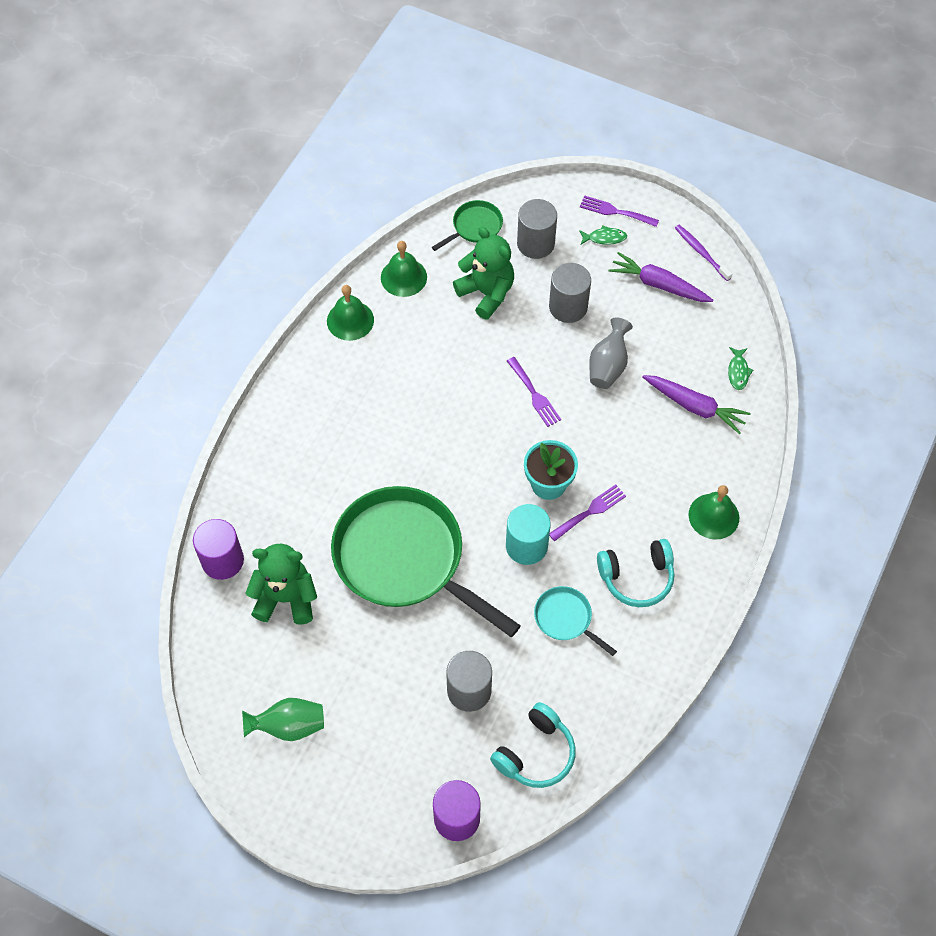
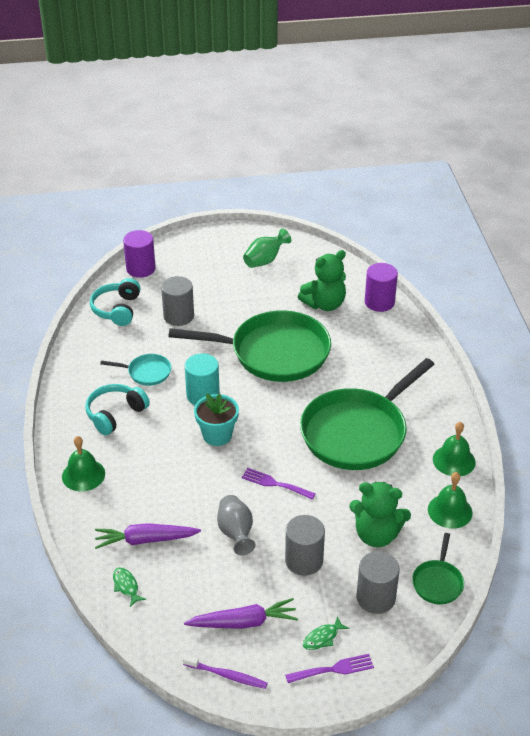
camera: 145 degrees right, 20 degrees down
purple fork [549,485,626,541] -> none
none -> green pan [300,358,435,470]

